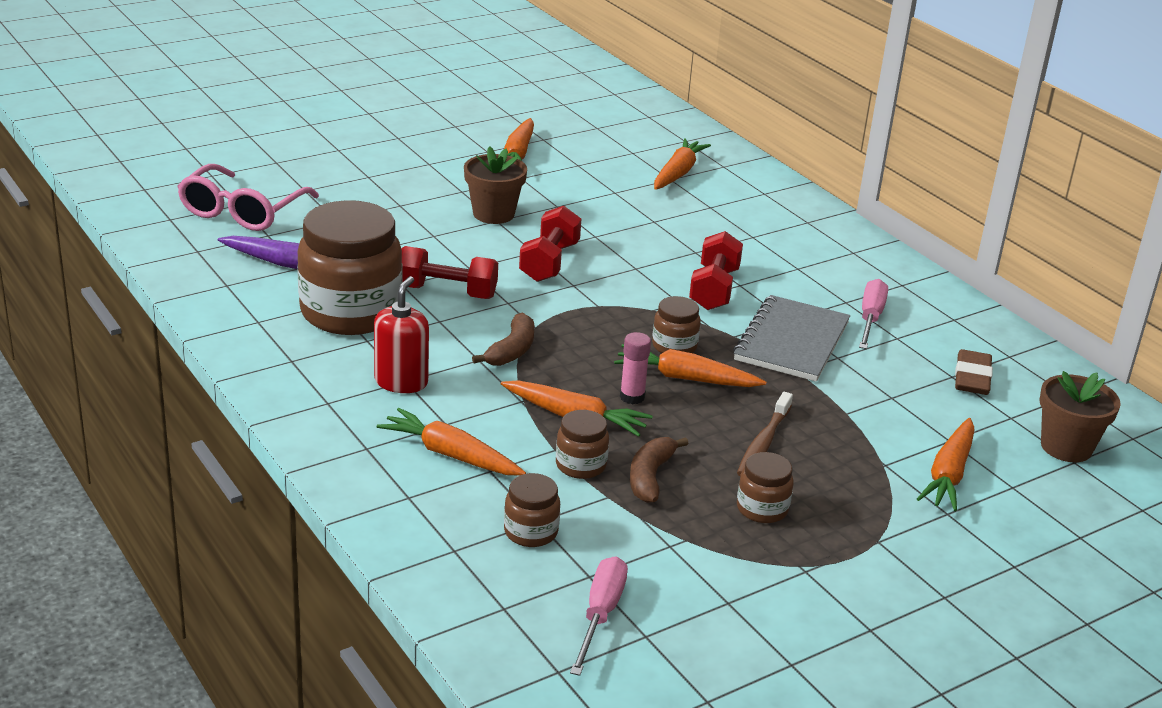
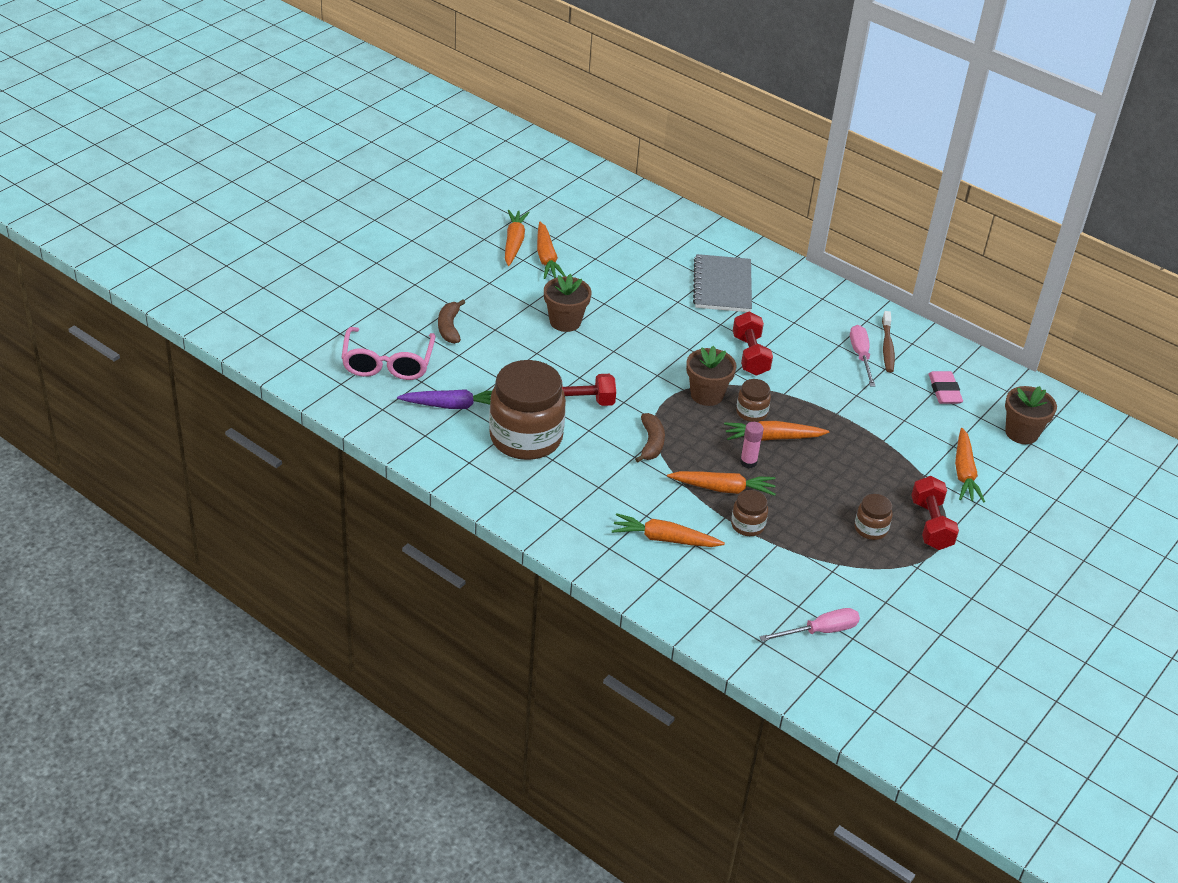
camera: 20 degrees left, 10 degrees up
red soap dispenser [374,276,429,393] -> none
brown jar [504,473,560,547] -> none
red dumbbell [519,206,581,282] -> red dumbbell moved to [912,476,959,550]
pink screwdriver [570,556,628,676] -> pink screwdriver turned 75 degrees clockwise [760,608,860,641]
brown banana [630,437,689,503] -> brown banana moved to [438,300,465,344]
orange carrot [654,138,711,190] -> orange carrot moved to [505,210,530,266]
grey notebook [733,295,850,382] -> grey notebook moved to [693,254,752,312]
brown toothbrush [737,392,793,476] -> brown toothbrush moved to [882,311,895,372]
brown eraser [955,349,993,395] -> pink eraser [928,371,963,404]
none -> brown flower pot [686,346,737,406]

